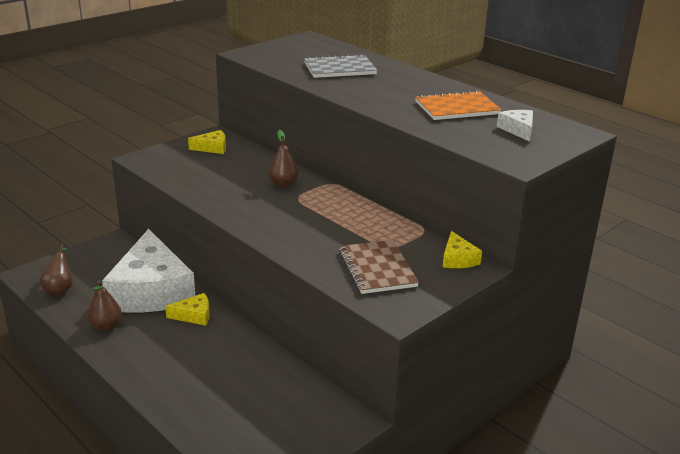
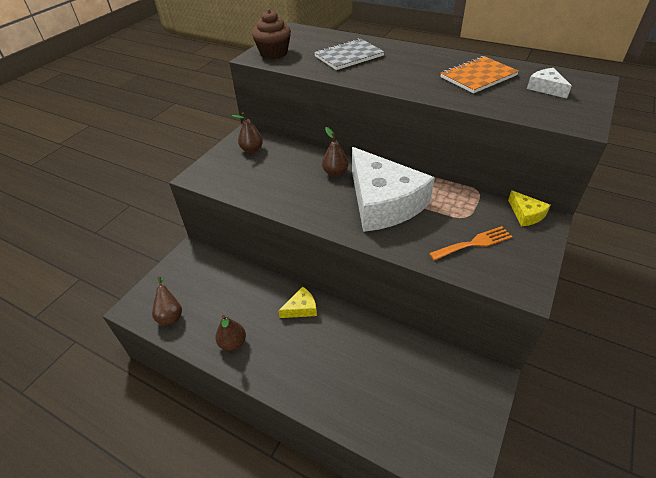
camera: 15 degrees left, 15 degrees up
white cheese [102,229,195,313] -> white cheese moved to [352,147,435,232]
yellow cheese [188,130,226,154] -> brown pear [232,112,263,153]
brown notebook [339,240,419,294] -> orange fork [429,226,513,261]
none -> brown cupcake [252,10,291,59]

